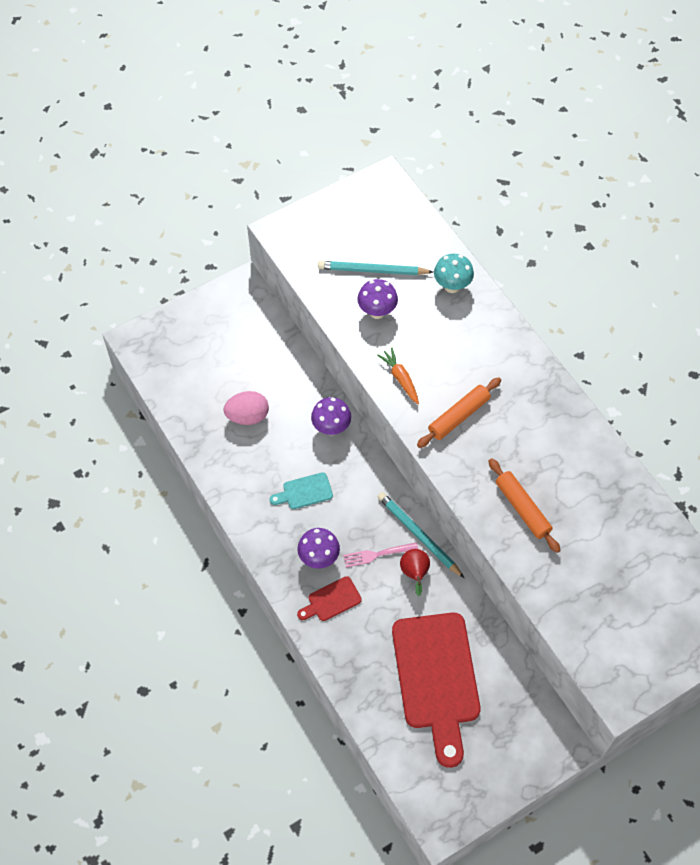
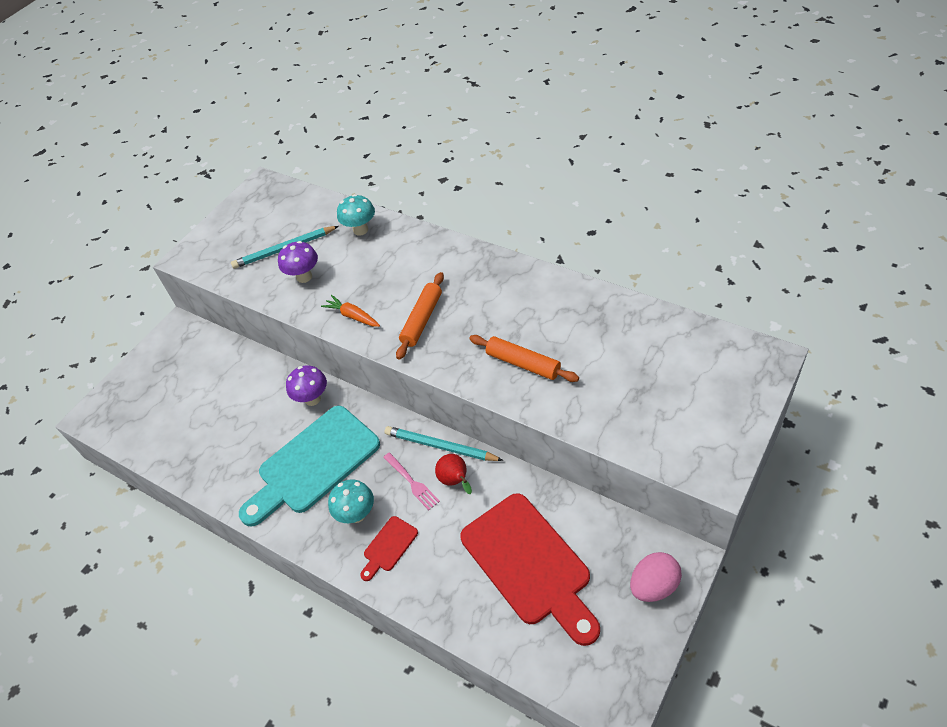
camera: 20 degrees left, 10 degrees down
pink egg [224,391,269,425] -> pink egg moved to [630,552,682,602]
turquoise cutting board [270,472,333,509] -> turquoise cutting board [239,406,380,527], size x2.30
purple mushroom [297,528,340,569] -> turquoise mushroom [328,479,374,523]
pink fork [343,542,418,568] -> pink fork turned 90 degrees counterclockwise [383,452,440,510]

